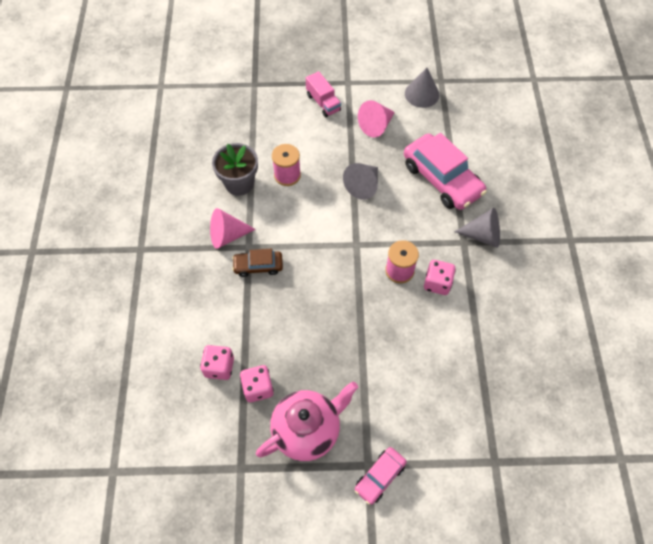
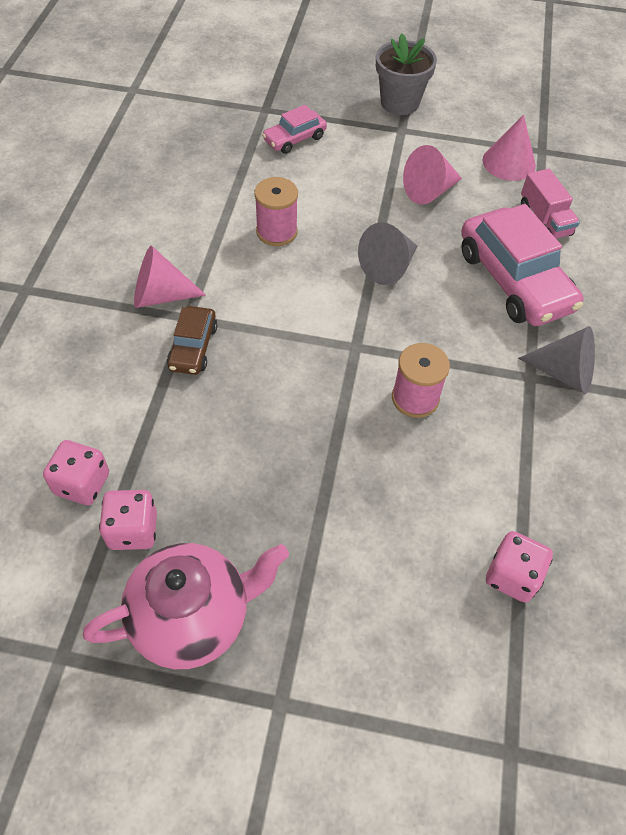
camera: 10 degrees right, 5 degrees down
grey flower pot [212,143,258,196] -> grey flower pot moved to [376,34,437,115]
brown car [232,249,283,277] -> brown car turned 90 degrees counterclockwise [167,306,217,375]
pink truck [306,71,341,117] -> pink truck moved to [521,169,580,239]
pink car [355,447,407,505] -> pink car moved to [262,105,327,154]
grey cone [405,68,440,108] -> pink cone [482,115,536,181]
pink dice [424,260,456,295] -> pink dice moved to [486,531,553,602]

